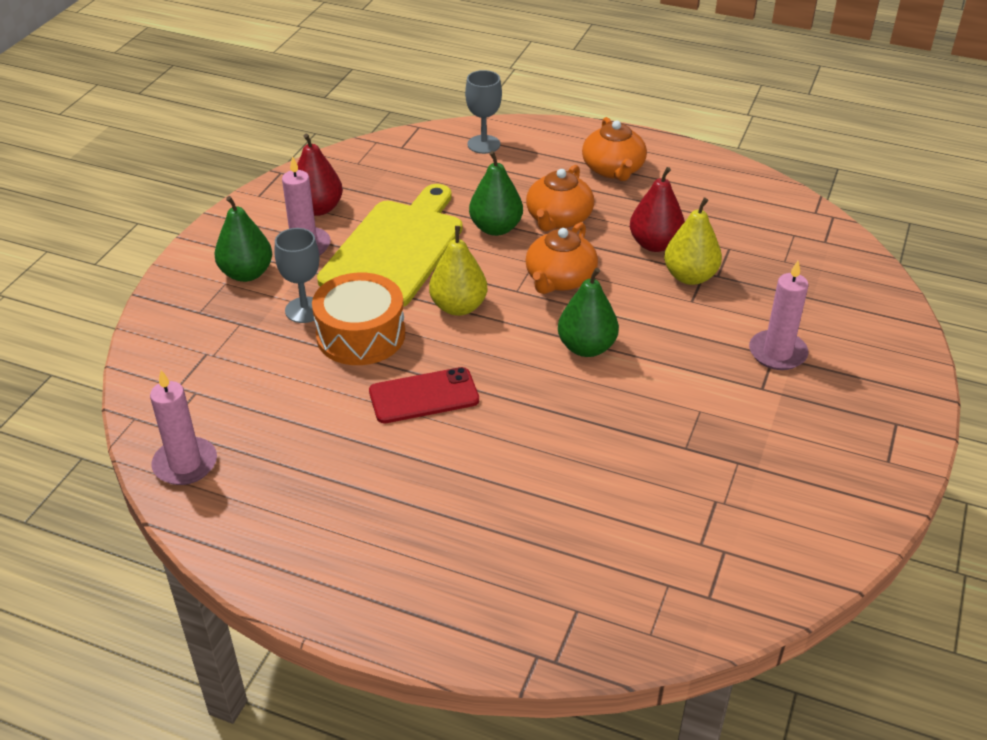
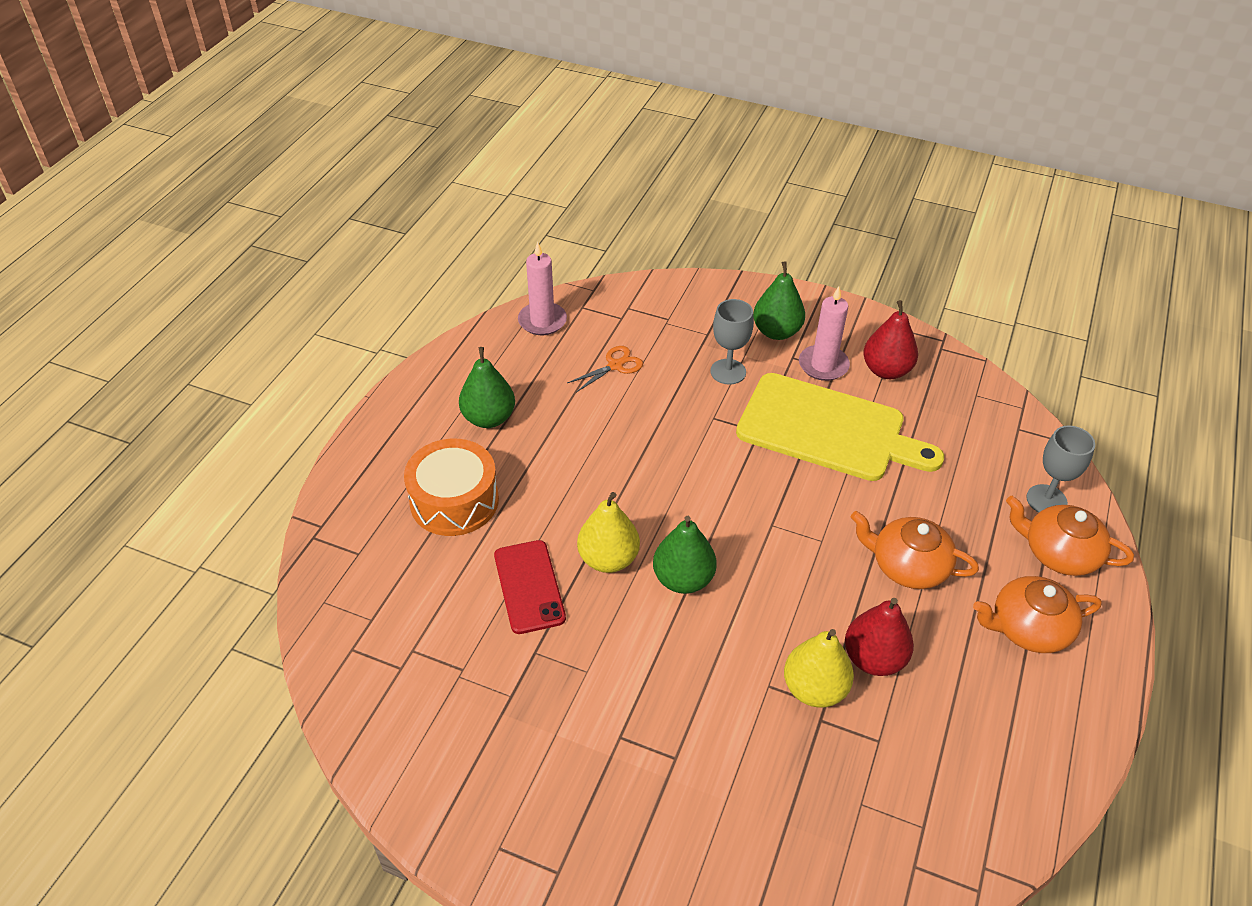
camera: 90 degrees right, 5 degrees up
orange drum [312,273,405,365] -> orange drum moved to [404,439,499,536]
red phone [369,367,479,424] -> red phone moved to [494,540,566,634]
yellow pear [429,226,487,316] -> yellow pear moved to [577,492,640,573]
green pear [469,151,523,236] -> green pear moved to [459,347,515,428]
orange teapot [525,222,598,294] -> orange teapot moved to [1006,496,1134,576]
pink candle [749,261,809,370] -> none
none -> orange scissors [567,346,643,392]

